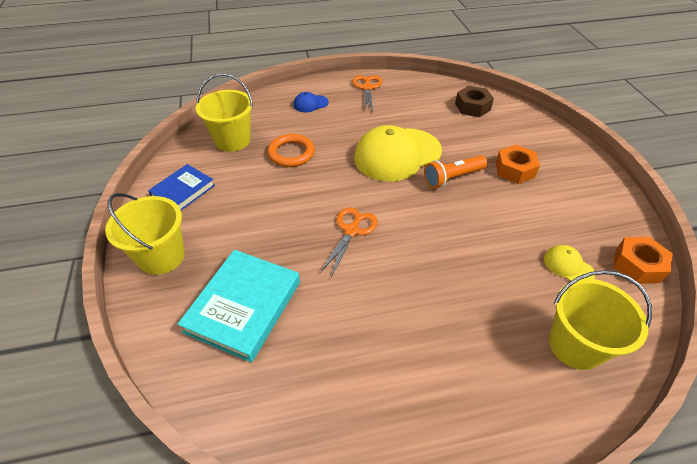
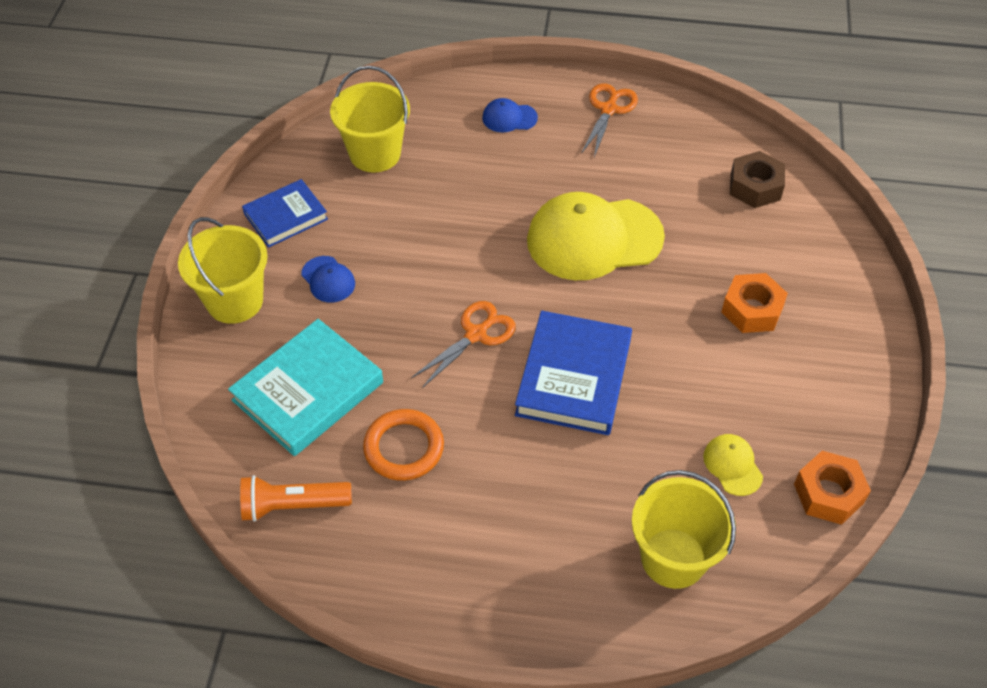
camera: 20 degrees right, 5 degrees up
orange ring [267,134,315,167] -> orange ring moved to [363,409,444,481]
orange flashlight [424,155,488,188] -> orange flashlight moved to [240,475,352,522]
none -> blue cap [301,256,355,303]
none -> blue book [515,311,632,435]

